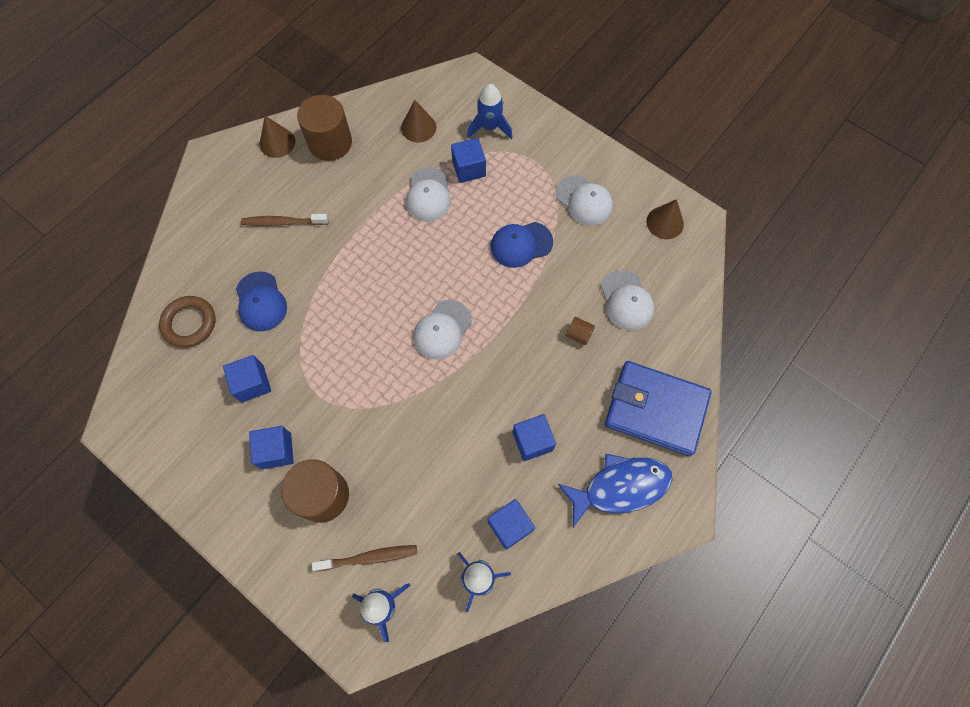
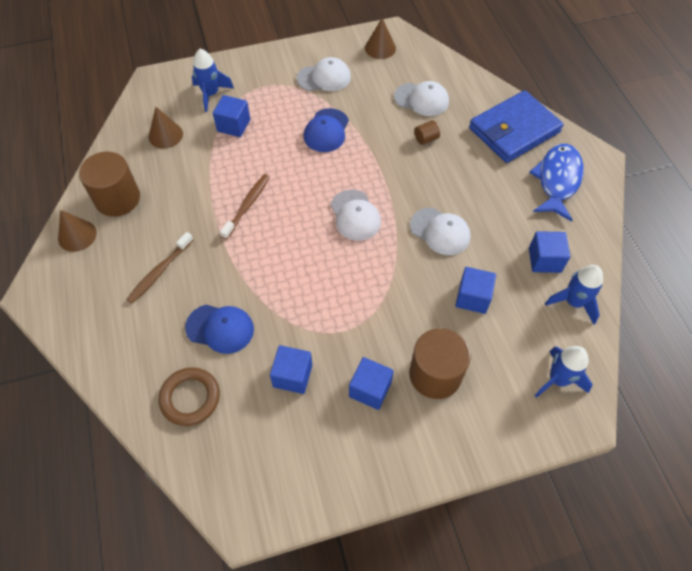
camera: 55 degrees left, 10 degrees down
brown toothbrush [312,545,417,572] -> brown toothbrush moved to [220,174,270,240]
white cap [406,167,451,222] -> white cap moved to [410,208,471,255]
blue cube [513,414,556,461] -> blue cube moved to [455,267,496,314]

